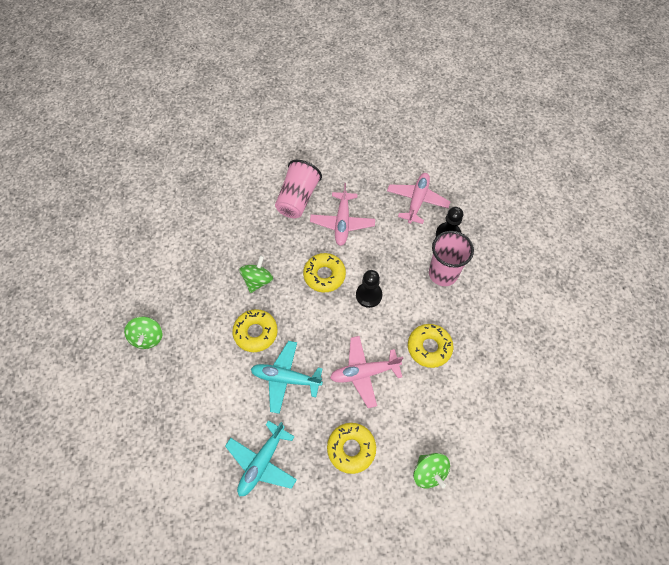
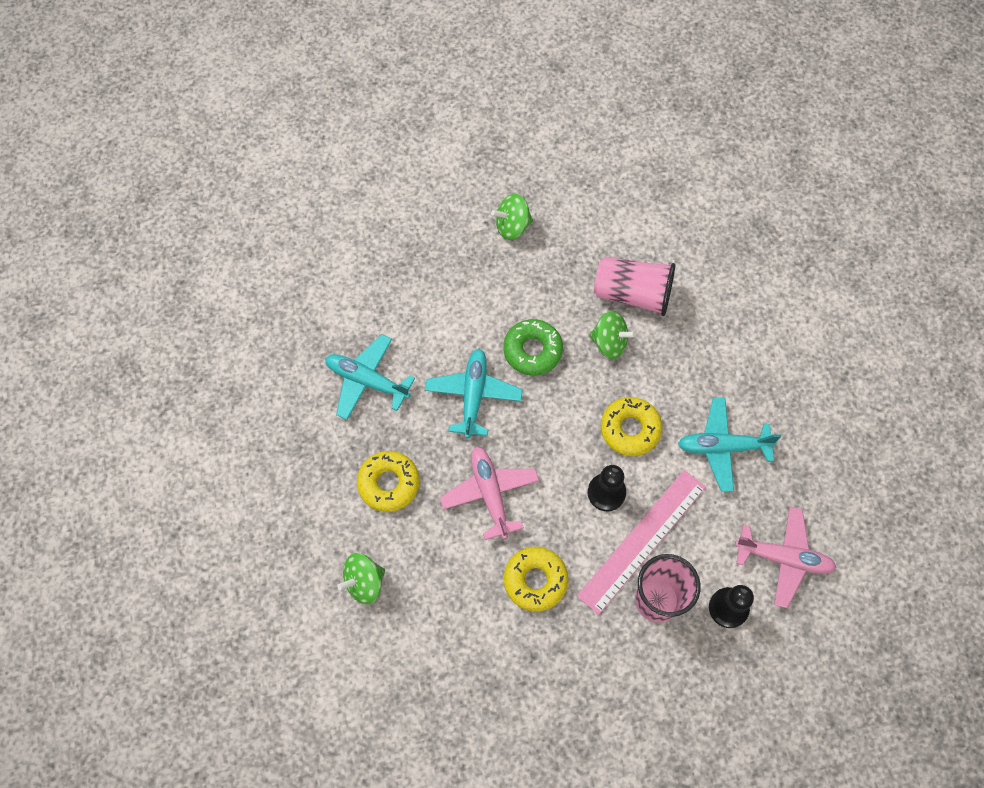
camera: 85 degrees right, 5 degrees up
yellow donut [232,309,278,352] -> green donut [503,319,563,375]
pink cup [275,160,322,218] -> pink cup moved to [594,257,675,316]
pink plane [310,183,375,246] -> turquoise plane [678,397,781,492]
none -> pink ruler [577,470,706,615]

